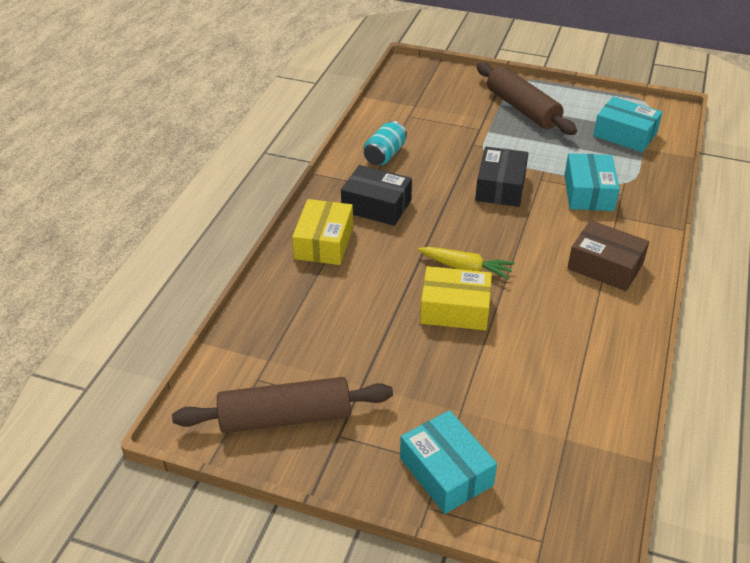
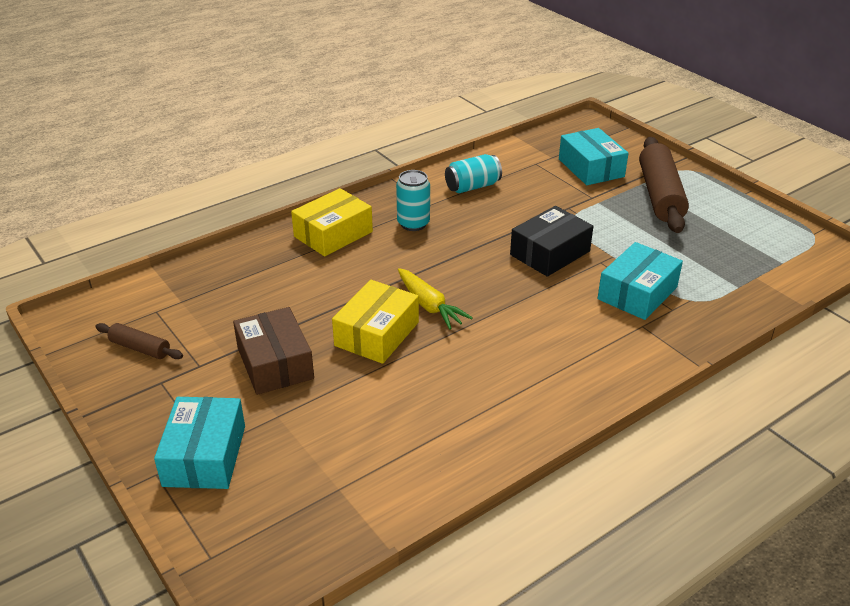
camera: 35 degrees right, 5 degrees down
brown rolling pin [172,377,393,433] -> brown rolling pin [95,323,183,359], size x0.49
black box [341,165,412,226] -> turquoise can [396,170,430,231]
yellow box [420,266,492,331] -> yellow box turned 75 degrees clockwise [332,280,419,364]
brown box [567,220,649,291] -> brown box moved to [233,307,314,395]
turquoise box [593,97,662,152] -> turquoise box moved to [559,128,629,185]

